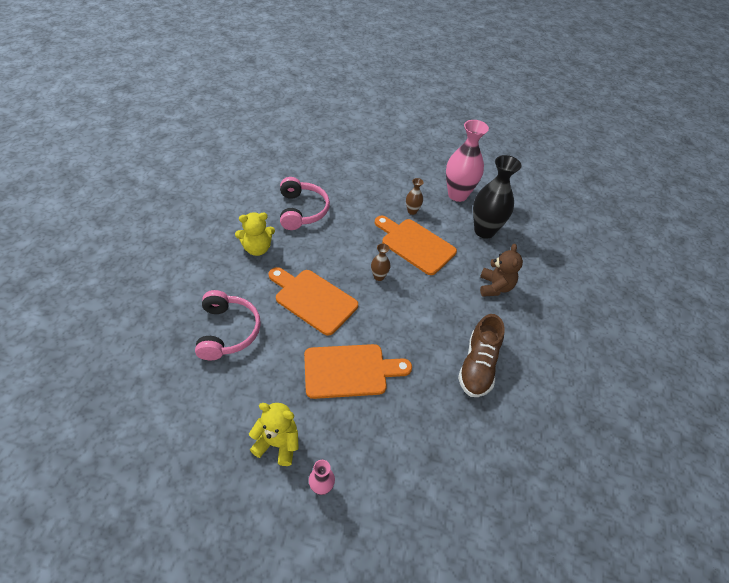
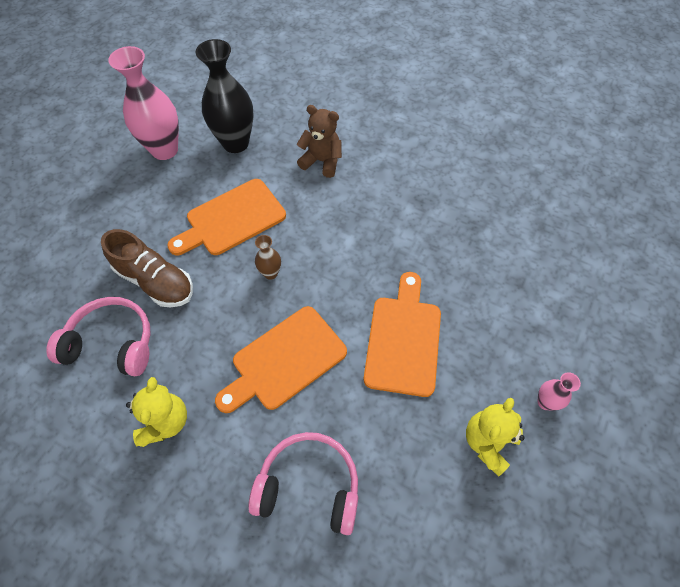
camera: 70 degrees left, 10 degrees up
brown vase [406,178,424,215] -> none
brown shoe [458,314,505,397] -> brown shoe moved to [101,229,193,308]

